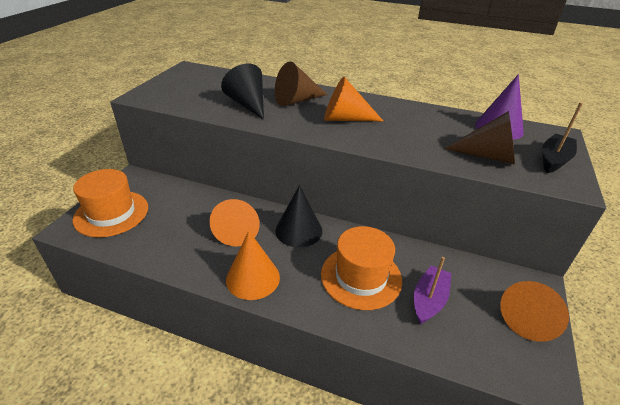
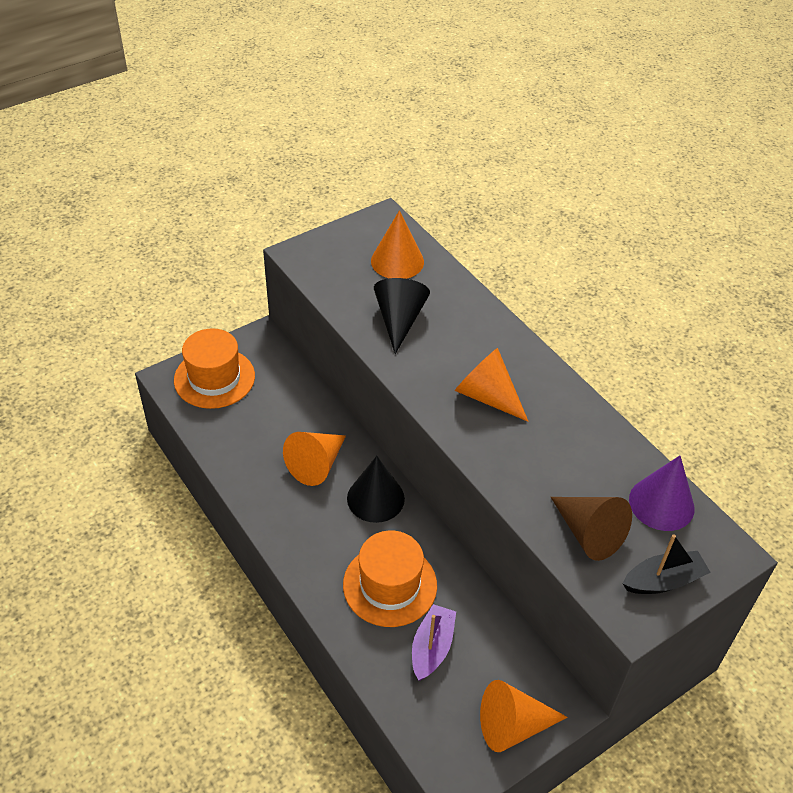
camera: 35 degrees right, 10 degrees up
orange cone [226,231,280,300] -> orange cone moved to [371,210,424,279]
brown cone [275,62,328,106] -> none
purple boat [414,257,451,324] -> purple boat turned 45 degrees counterclockwise [412,604,456,681]

